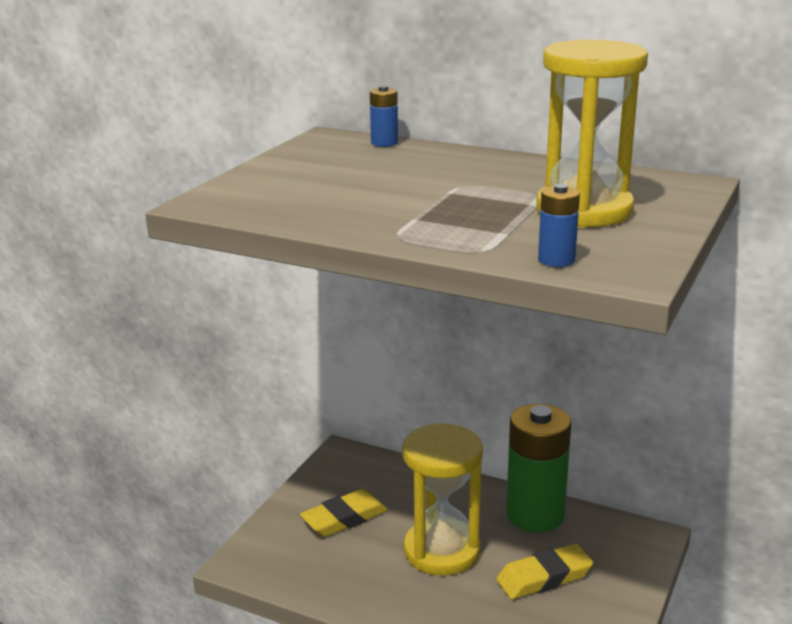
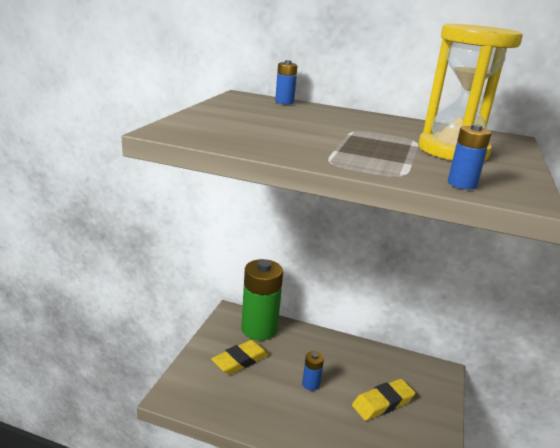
camera: 10 degrees left, 0 degrees up
yellow hourglass [402,424,483,576] -> blue battery [302,351,324,391]
green battery [506,404,571,532] -> green battery moved to [241,259,283,340]

